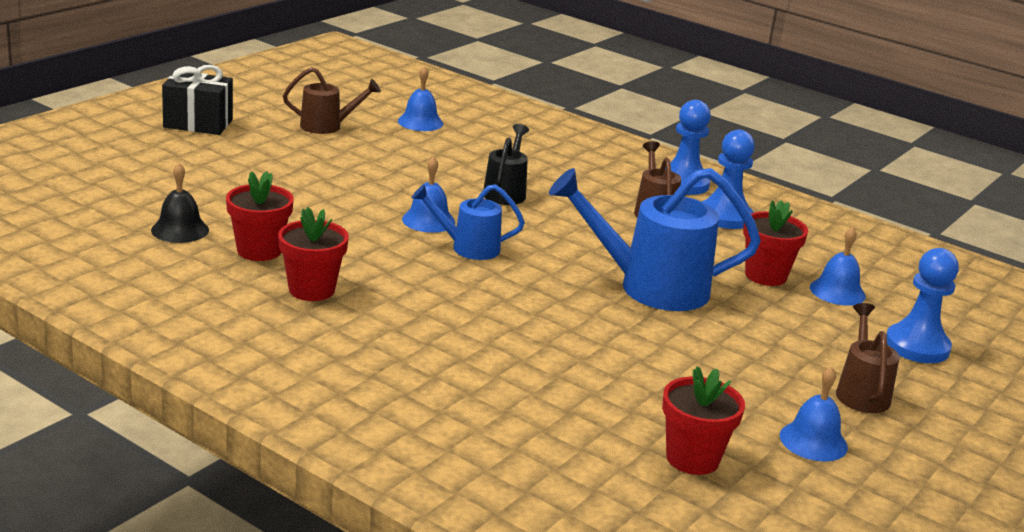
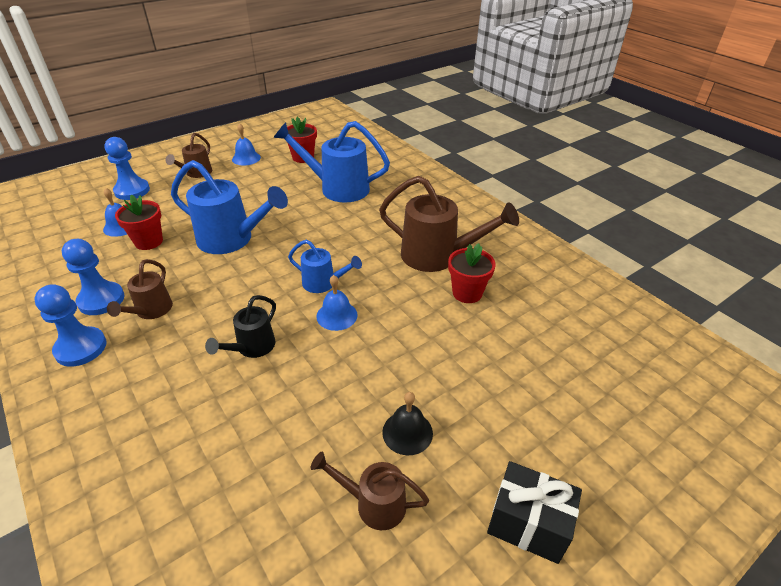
camera: 160 degrees left, 15 degrees up
black bell [151,163,209,243] -> black bell moved to [382,392,433,455]
red flower pot [278,207,349,301] -> brown watering can [379,176,519,272]
blue bell [398,66,443,131] -> none
none -> blue watering can [273,121,390,203]

